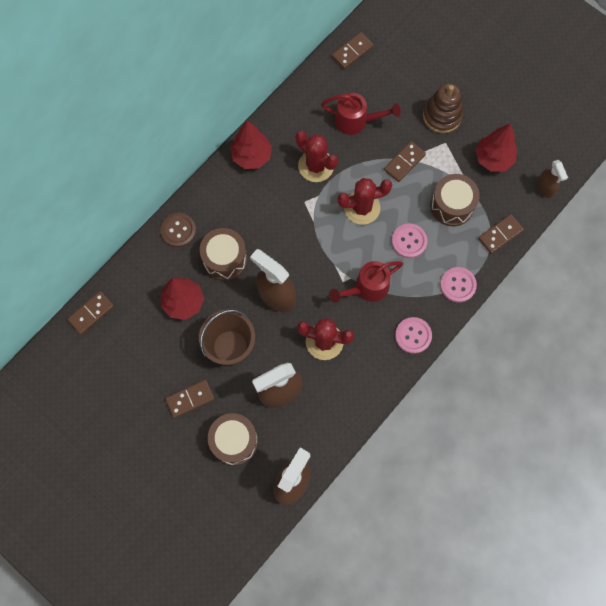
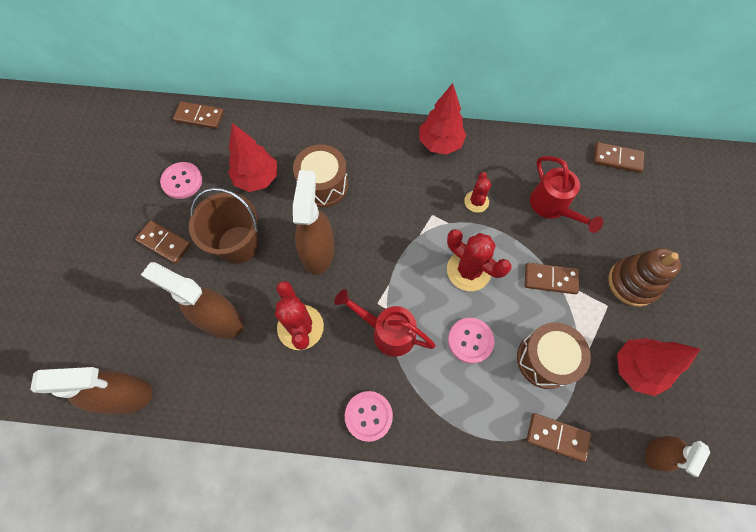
camera: 55 degrees right, 5 degrees down
brown button [160,213,196,247] -> none
brown drum [208,413,258,465] -> none
red cactus [296,131,338,182] -> red cactus [464,172,491,213], size x0.59
pink button [440,267,477,302] -> pink button moved to [160,162,202,199]

